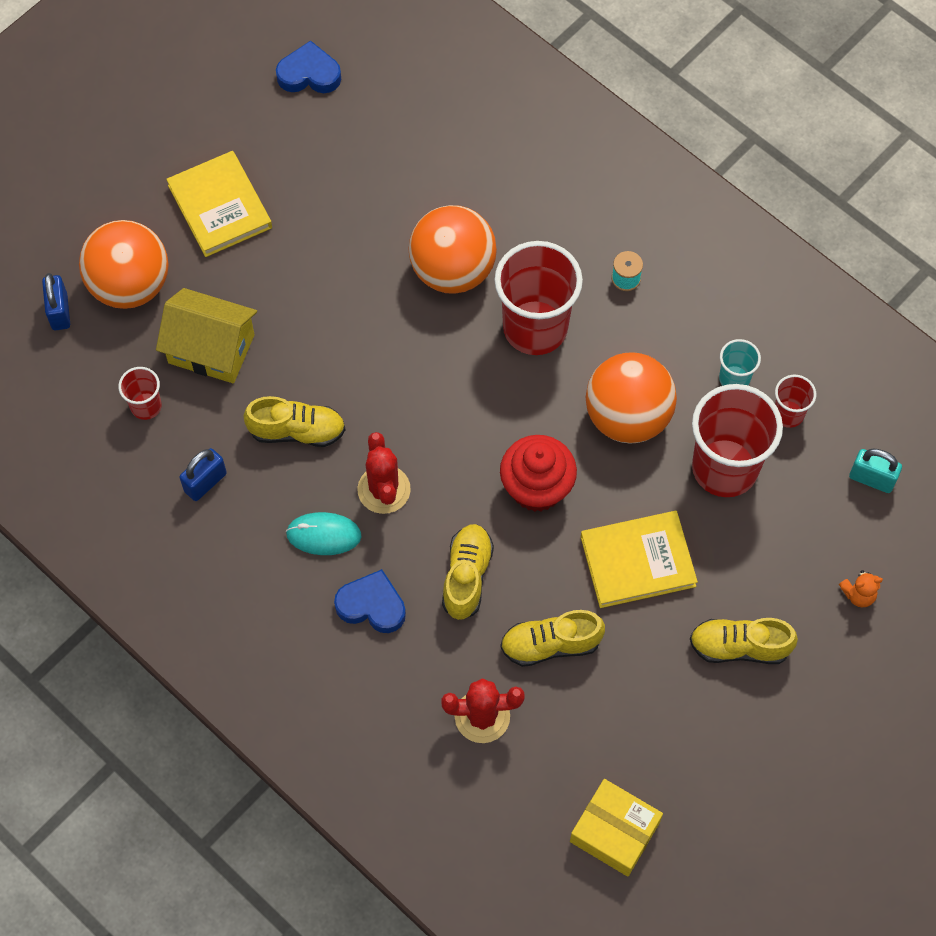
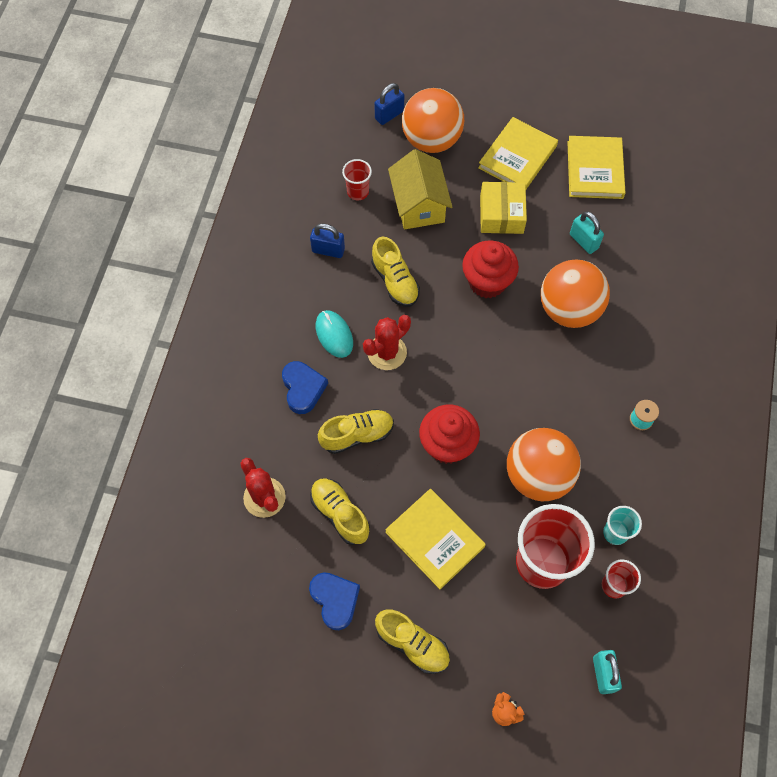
camera: 60 degrees right, 0 degrees up
blue heart [276,41,341,93] -> blue heart moved to [309,572,360,630]
red cup [495,241,583,355] -> none
yellow box [570,779,663,876] -> yellow box moved to [480,182,527,234]
yellow shoe [690,618,798,664] -> yellow shoe turned 150 degrees clockwise [375,610,450,674]
none -> red cupcake [462,240,519,298]
none -> yellow book [567,136,626,199]
none -> turquoise padlock [570,211,604,254]

